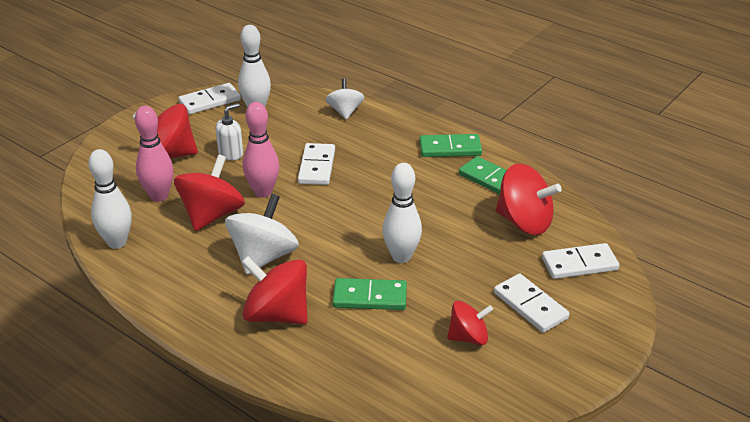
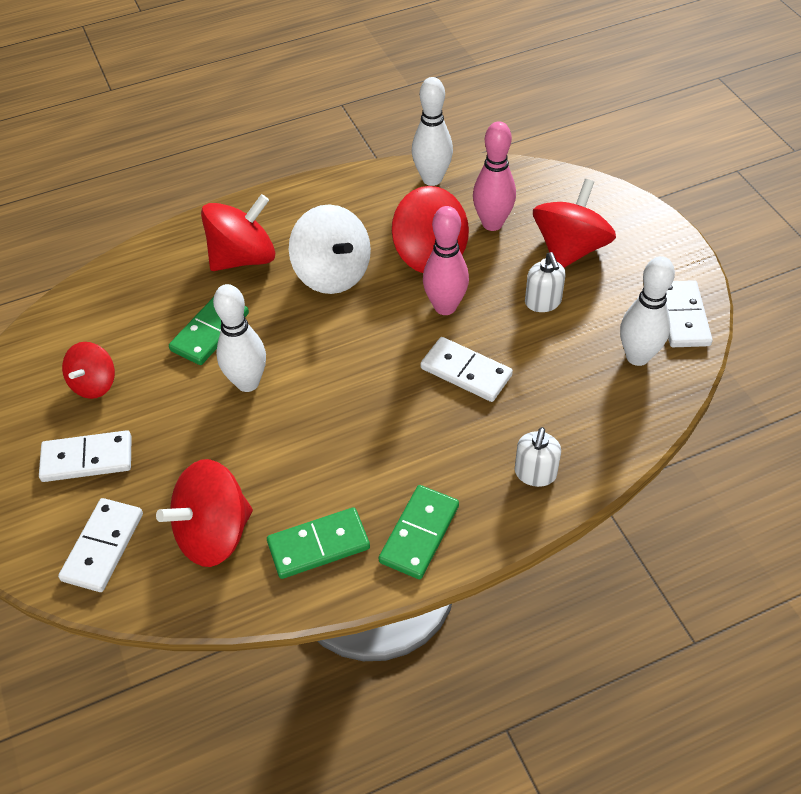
camera: 120 degrees right, 15 degrees up
white spinning top [326,79,365,120] -> none
none -> white soap dispenser [514,427,561,487]

